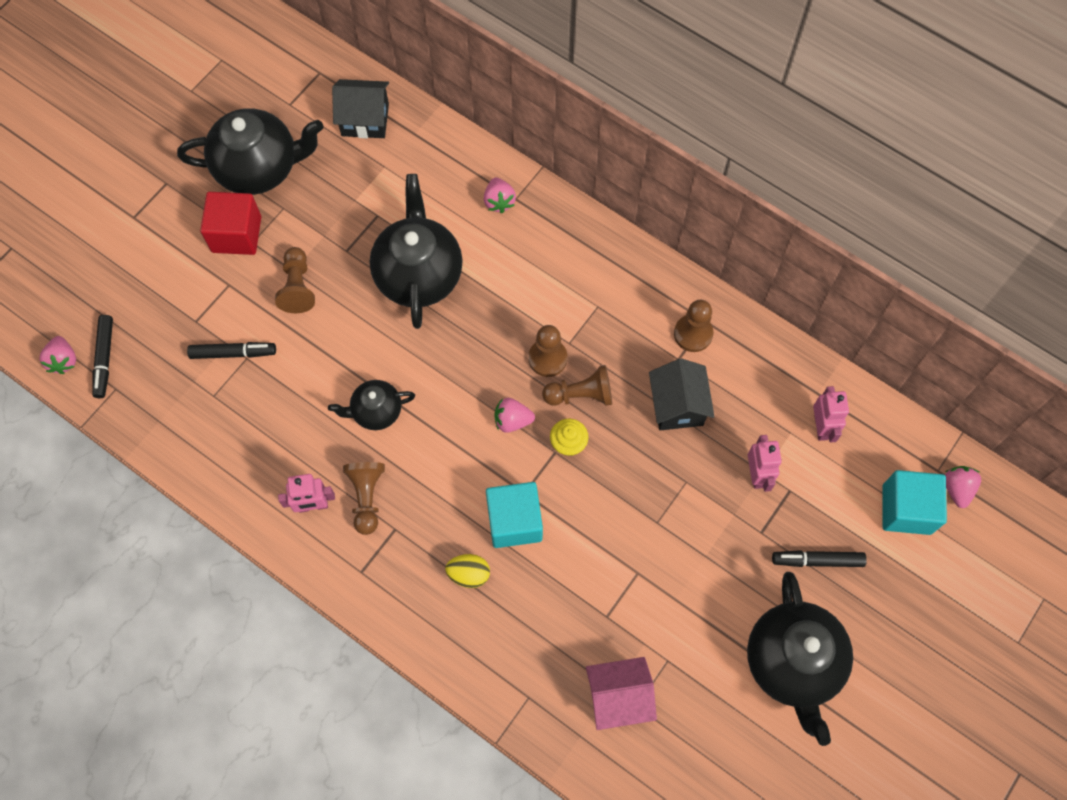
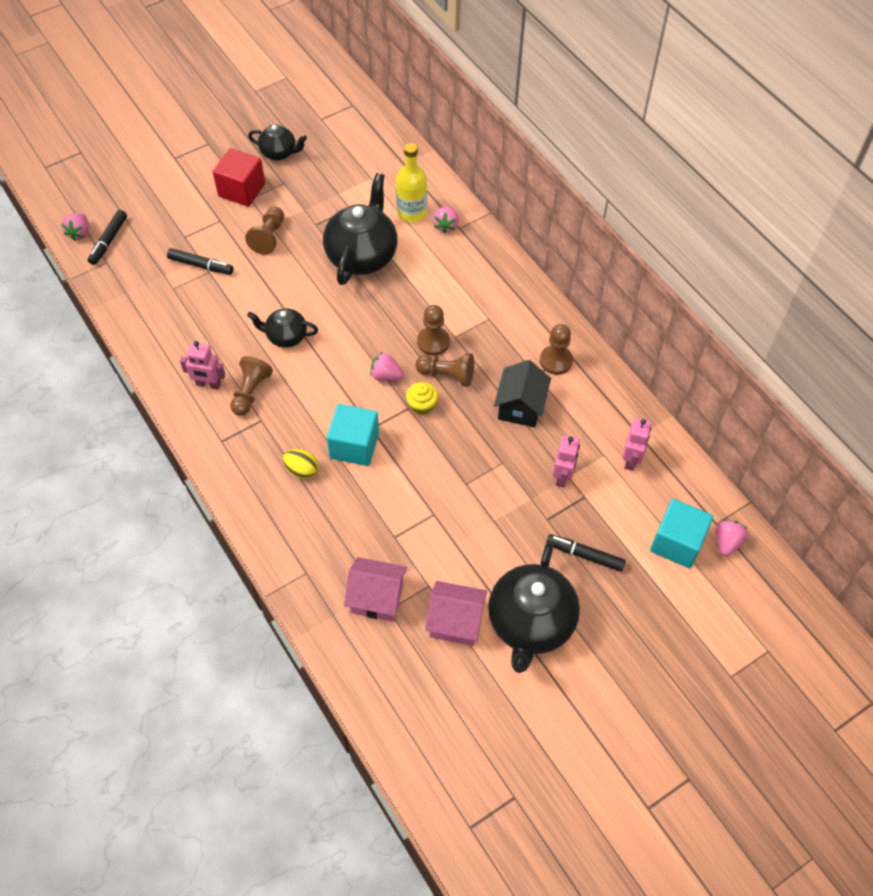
camera: 20 degrees right, 10 degrees down
black teapot [177,108,323,195] -> black teapot [248,124,307,160], size x0.54
black house [332,79,389,138] -> none
none -> yellow bottle [396,143,427,222]
none -> pink house [425,581,487,646]

